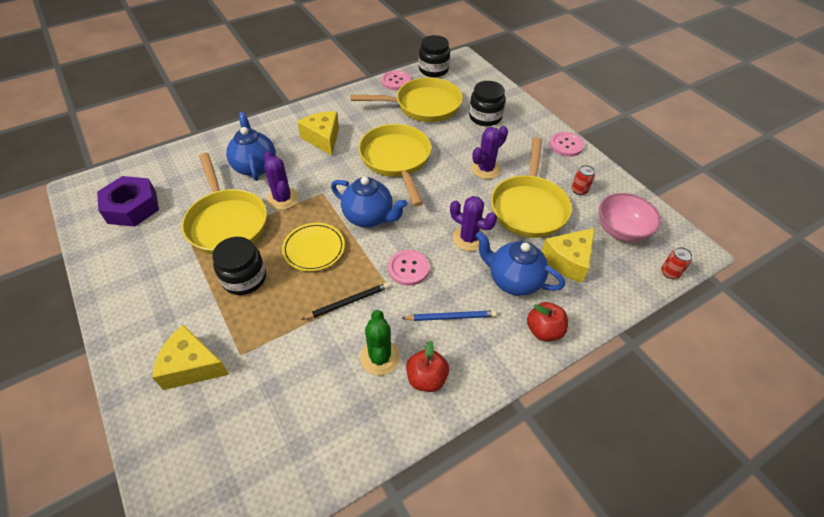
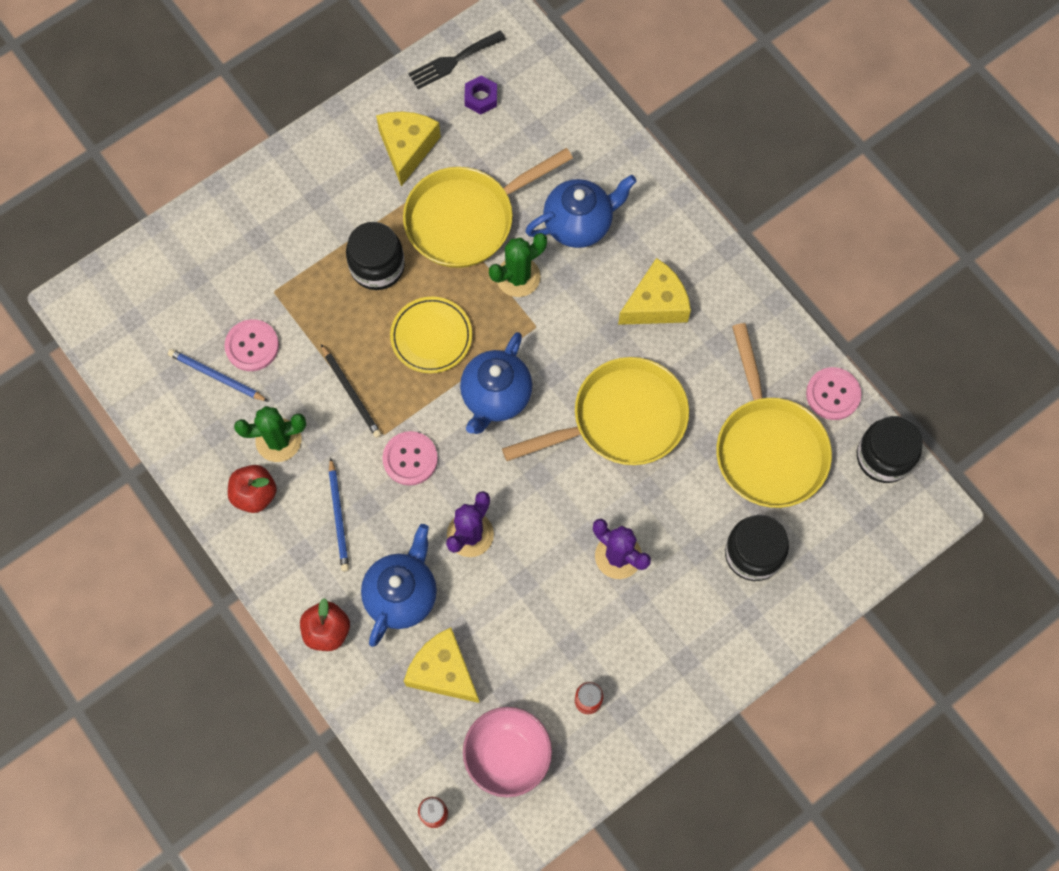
camera: 85 degrees right, 20 degrees up
purple nut [97,176,159,227] -> purple nut [464,76,497,114], size x0.50
yellow cheese [152,325,229,390] -> yellow cheese moved to [376,112,441,186]
purple cactus [264,151,298,210] -> green cactus [489,233,547,297]
yellow pan [491,137,572,238] -> none
pink button [549,132,584,157] -> pink button moved to [224,319,279,371]
none -> blue pencil [168,349,269,402]
none -> black fork [408,30,506,89]

